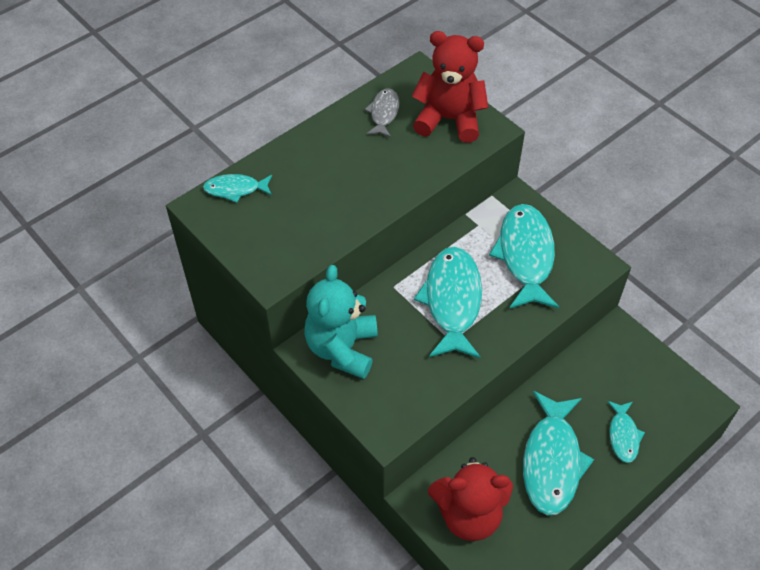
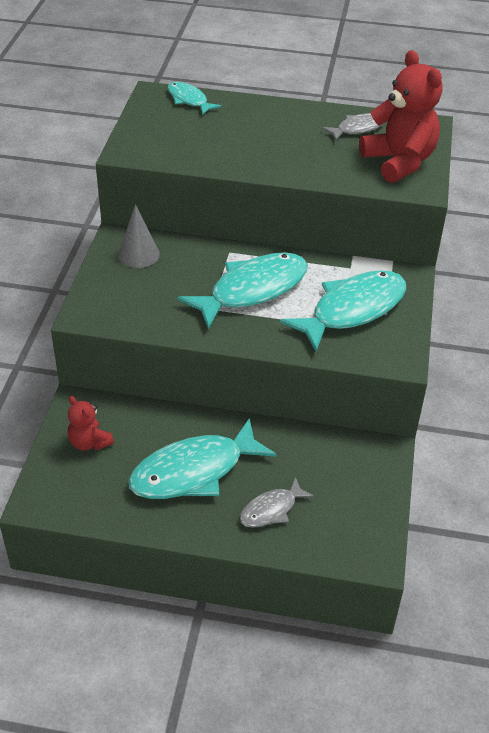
camera: 50 degrees right, 10 degrees down
turquoise teddy bear [304,265,378,379] -> grey cone [118,204,160,268]
red teddy bear [428,457,513,541] -> red teddy bear [68,396,114,451], size x0.53
turquoise fish [607,401,645,463] -> grey fish [240,477,314,528]

